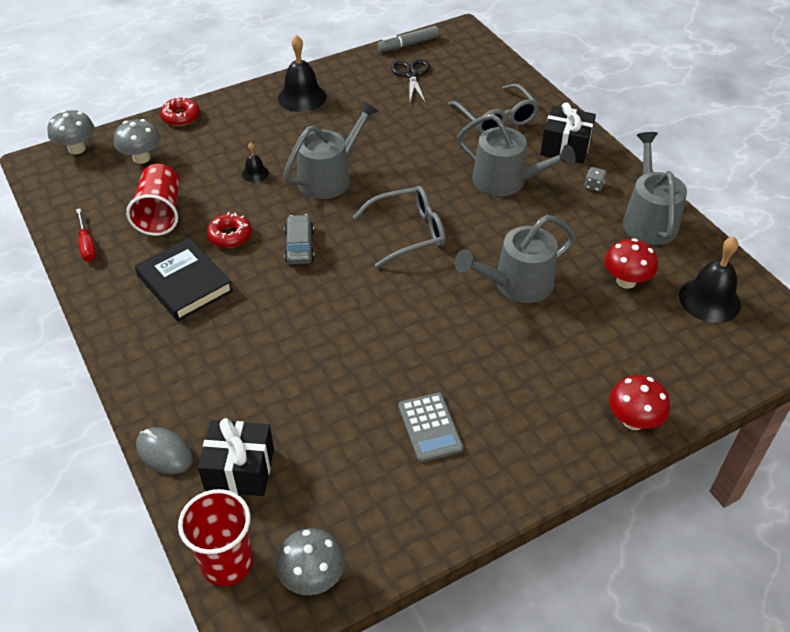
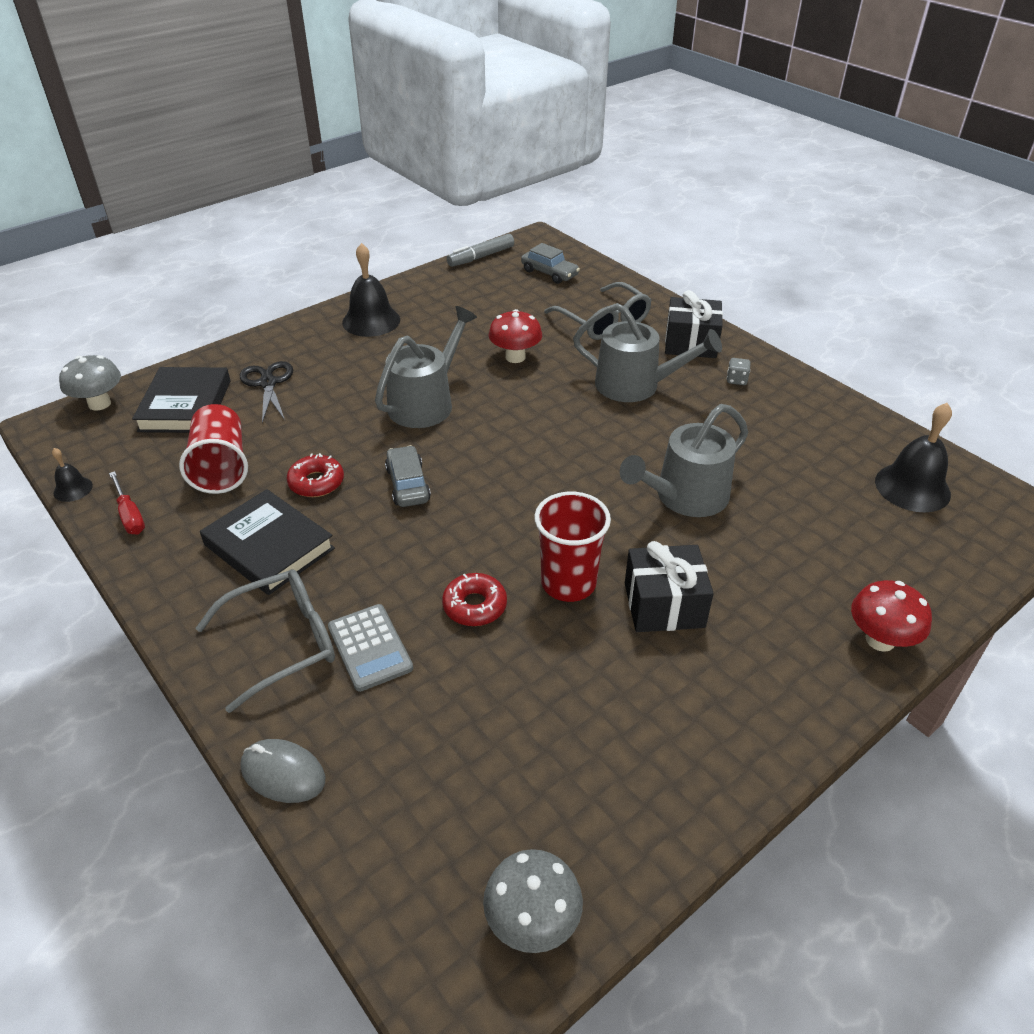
camera: 10 degrees left, 5 degrees down
grey mushroom [114,119,160,164] -> black book [132,367,230,433]
red donut [160,97,200,126] -> red donut moved to [442,573,507,626]
red cup [178,489,253,586] -> red cup moved to [534,492,611,602]
black gift [198,418,274,496] -> black gift moved to [625,541,714,632]
black bell [242,142,269,182] -> black bell moved to [52,448,93,502]
grey glasses [353,186,445,268] -> grey glasses moved to [196,569,335,713]
black scissors [391,59,430,103] -> black scissors moved to [240,361,293,423]
grey calculator [398,393,463,462] -> grey calculator moved to [328,604,413,692]
red mushroom [605,238,658,289] -> red mushroom moved to [489,309,542,363]
grey watering can [623,132,687,245] -> none
none -> grey car [521,243,580,284]

